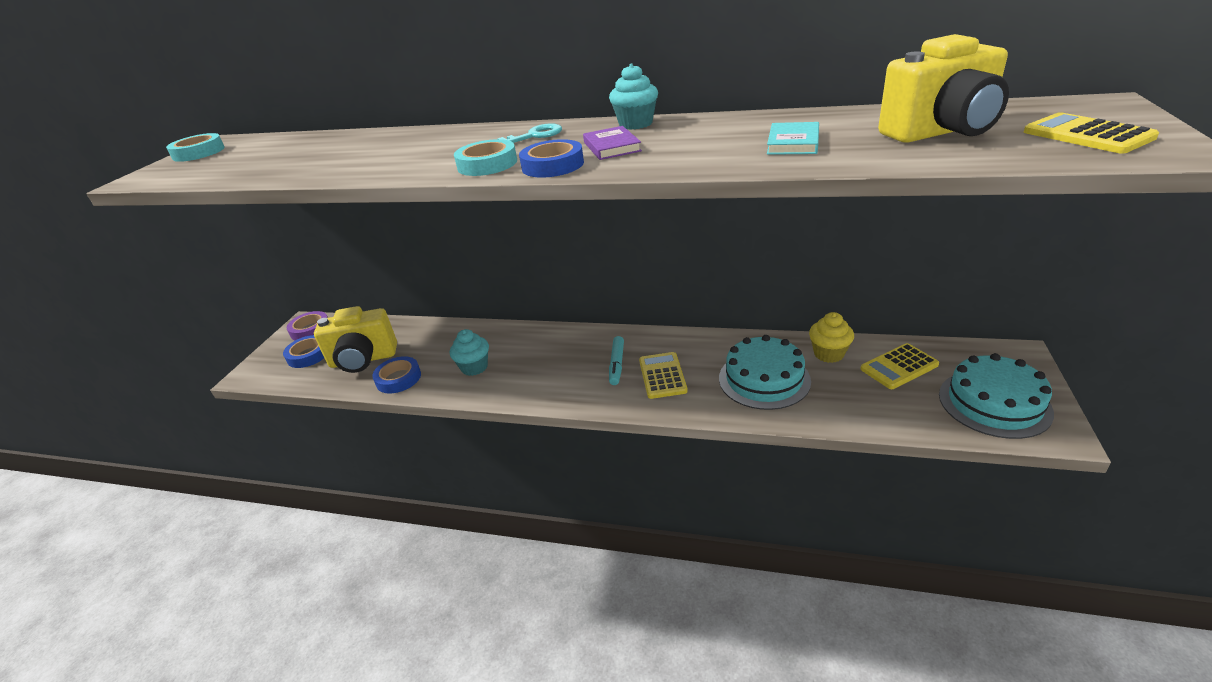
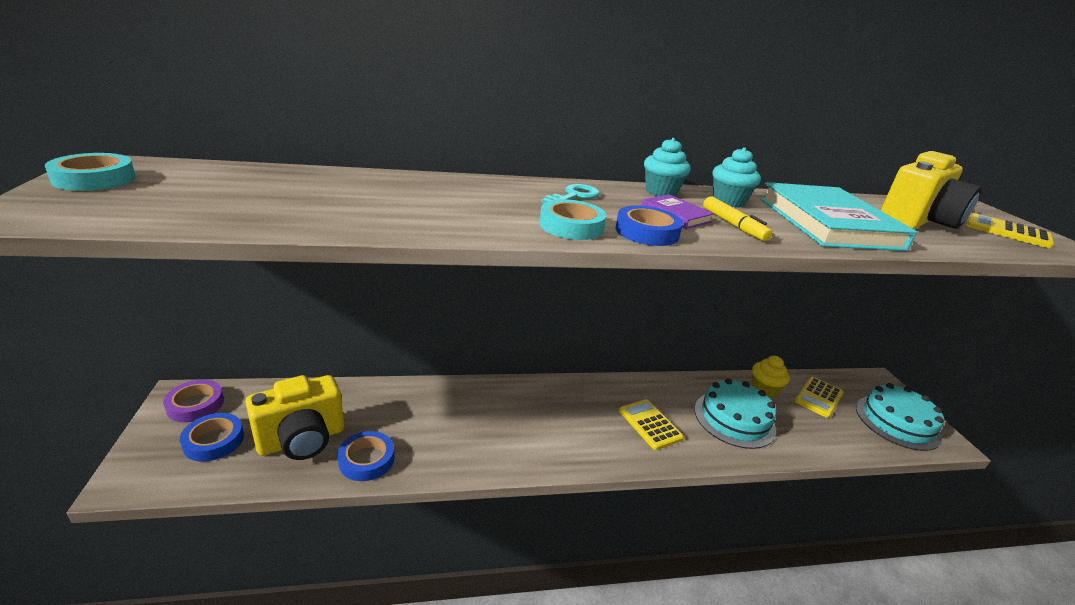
camera: 30 degrees left, 5 degrees down
turquoise cupcake [450,329,489,376] -> turquoise cupcake moved to [712,147,761,208]
turquoise marker [609,336,624,385] -> none
turquoise book [767,122,819,155] -> turquoise book [760,182,917,251], size x2.19
none -> yellow marker [703,196,772,241]

